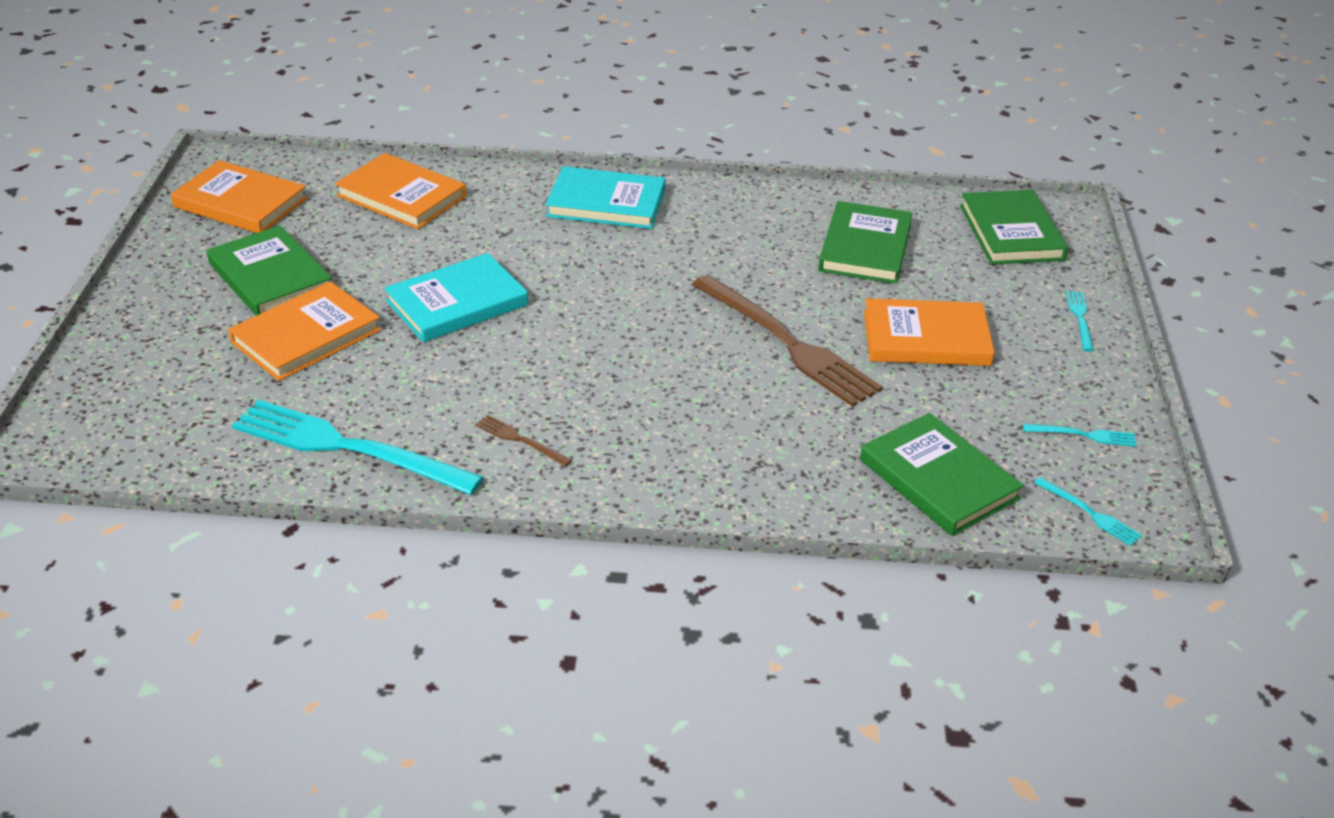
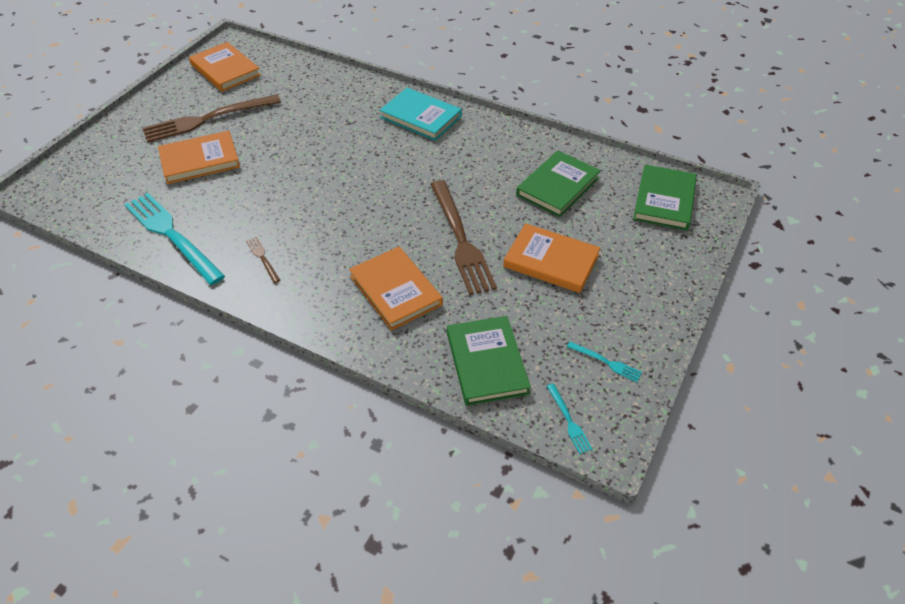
camera: 25 degrees right, 10 degrees up
green book [207,225,332,316] -> brown fork [142,95,281,143]
orange book [335,153,466,229] -> orange book moved to [349,247,443,330]
turquoise book [384,253,528,342] -> none
turquoise fork [1066,291,1094,352] -> none

